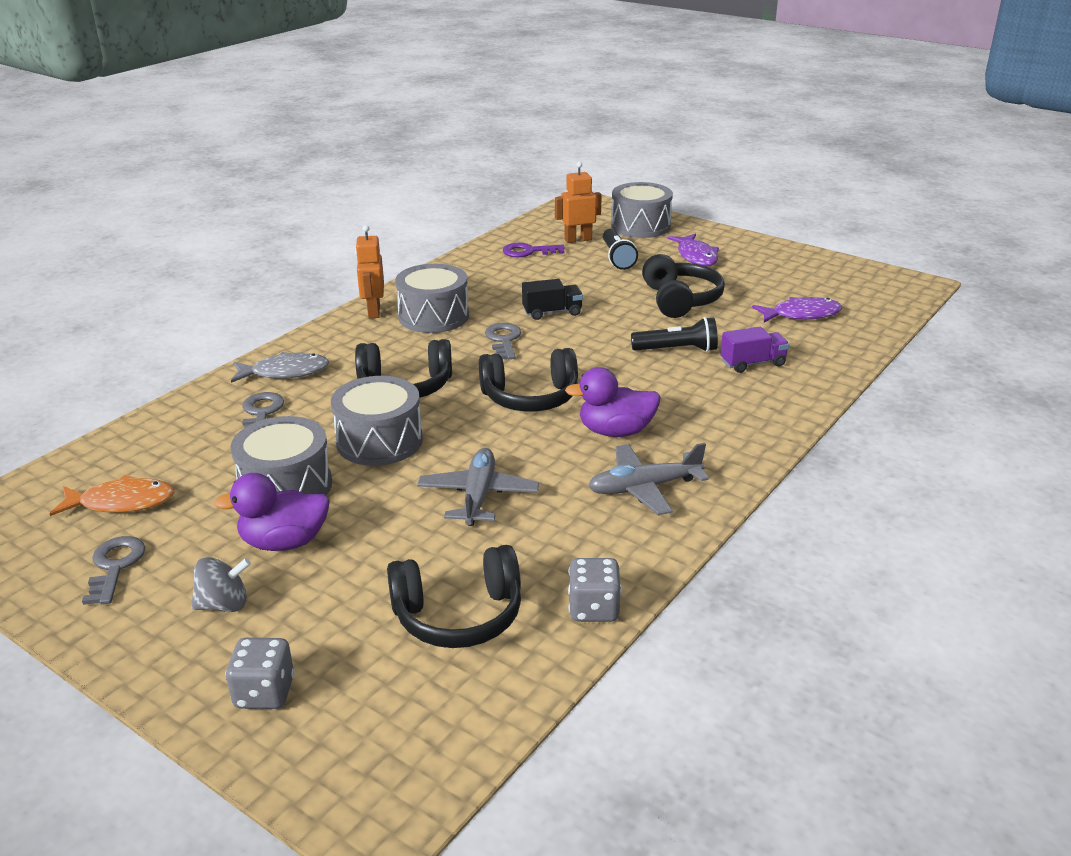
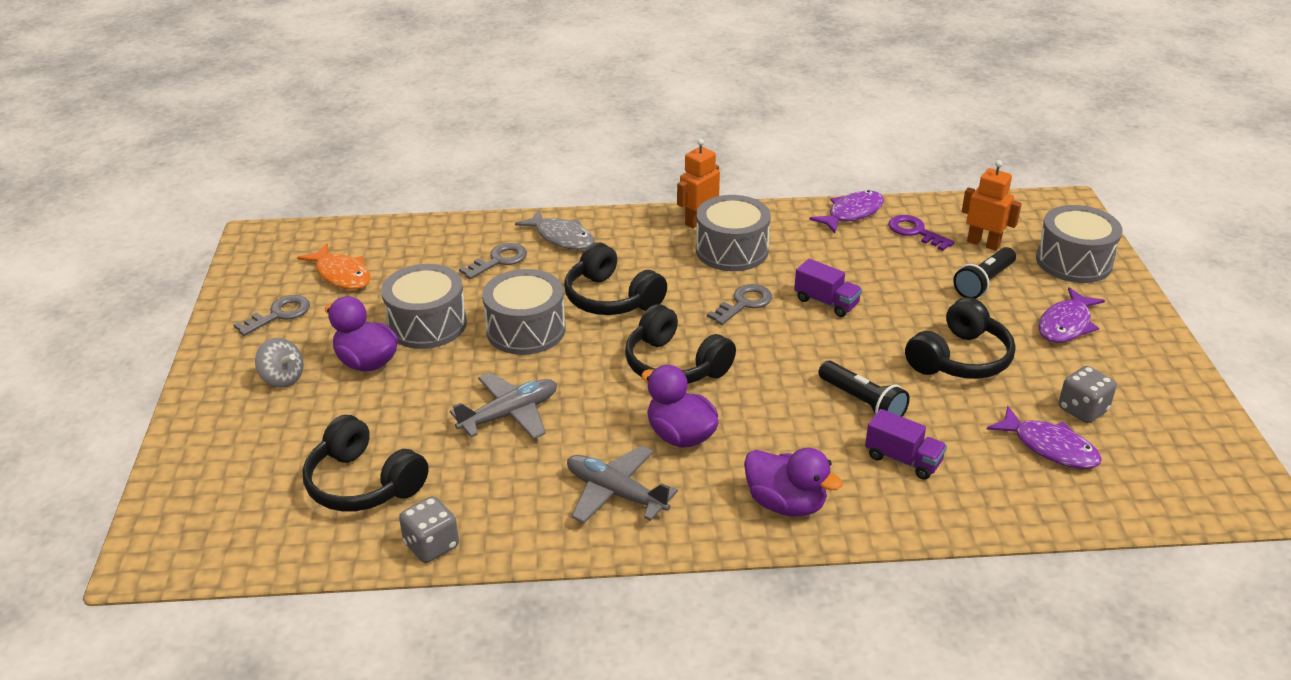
camera: 50 degrees right, 5 degrees up
grey dice [225,638,295,709] -> grey dice moved to [1059,366,1116,423]
black truck [522,279,583,320] -> purple truck [794,259,862,317]
none -> purple duck [744,448,843,517]
none -> purple fish [809,190,884,233]

